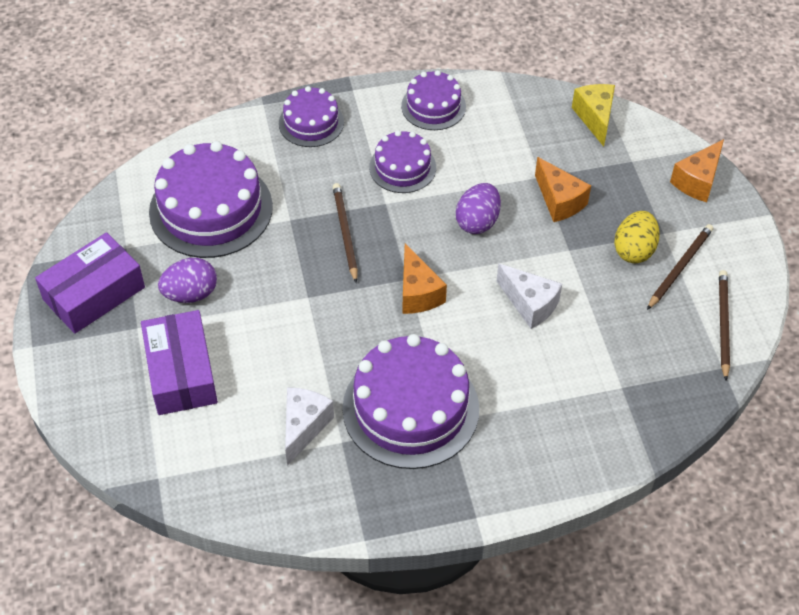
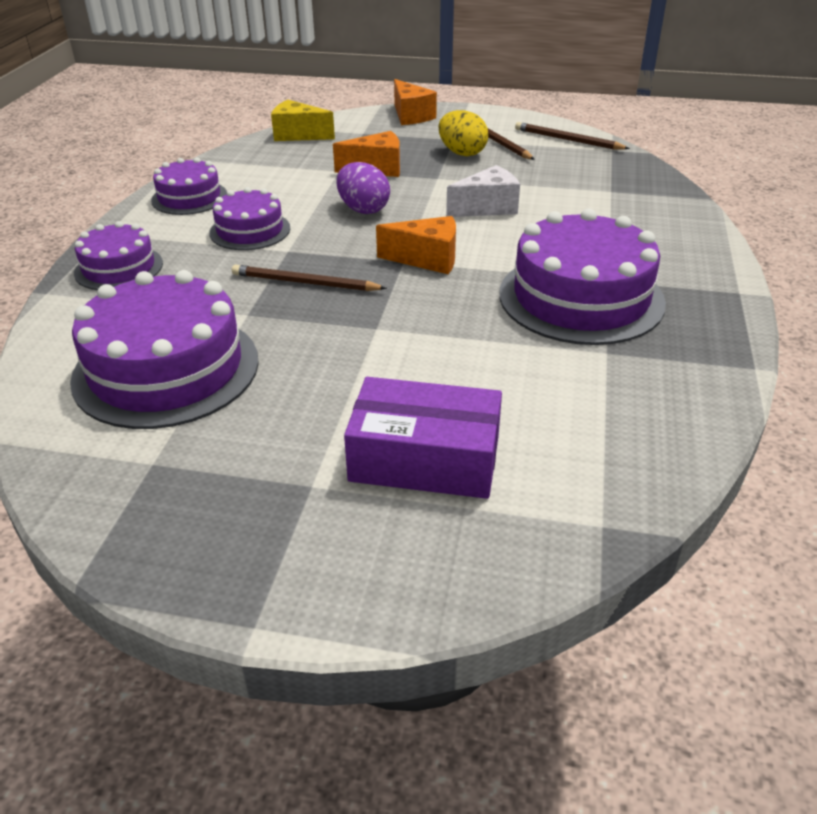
camera: 65 degrees left, 15 degrees down
purple box [35,232,145,334] -> none
purple egg [158,258,217,303] -> none
white cheese [285,387,334,466] -> none

